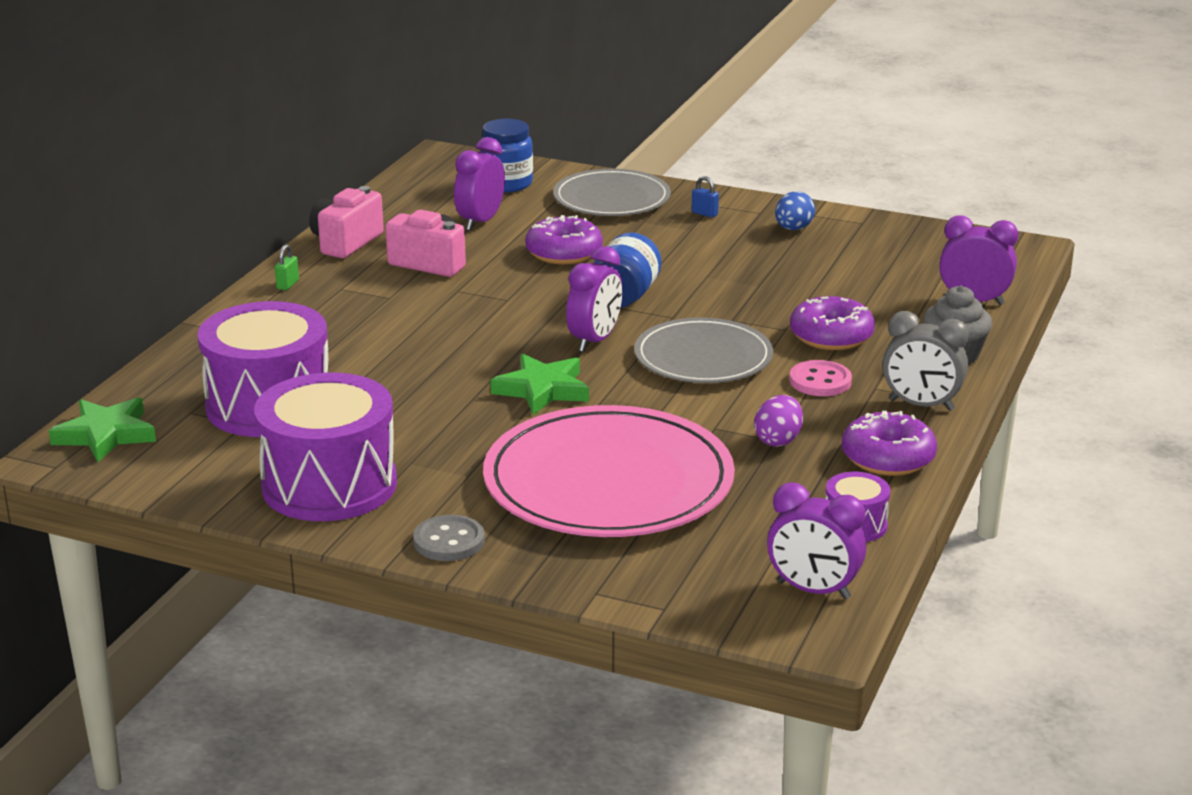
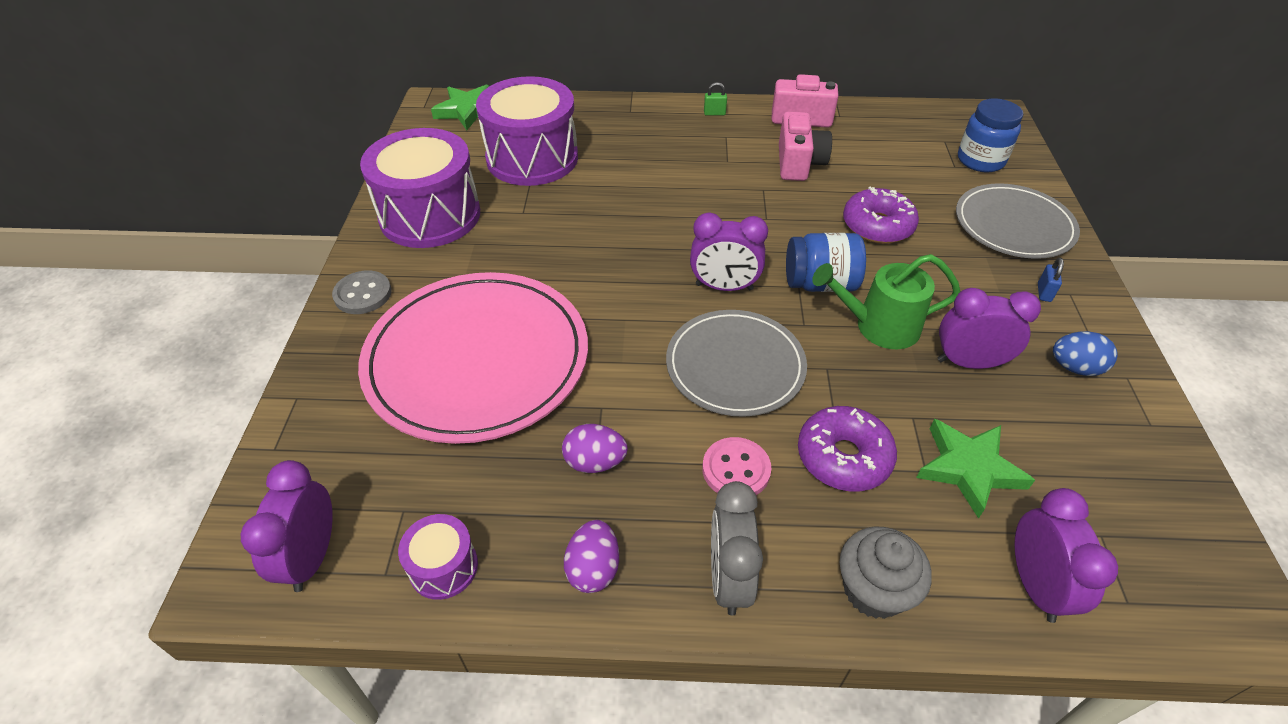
camera: 70 degrees right, 20 degrees up
purple clock [454,137,505,231] -> purple clock moved to [938,288,1041,369]
green star [491,354,589,415] -> green star moved to [916,419,1035,519]
purple donut [842,411,937,476] -> purple egg [564,520,619,593]
none -> green watering can [812,254,960,349]

